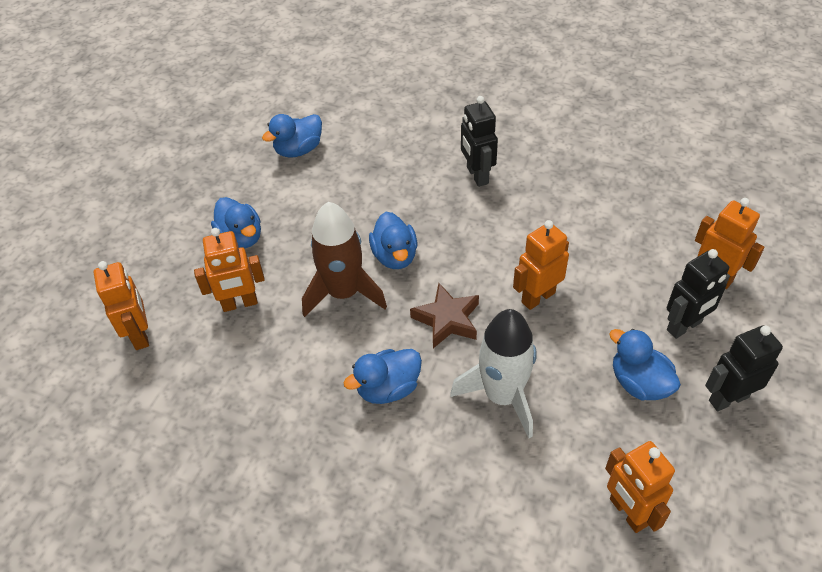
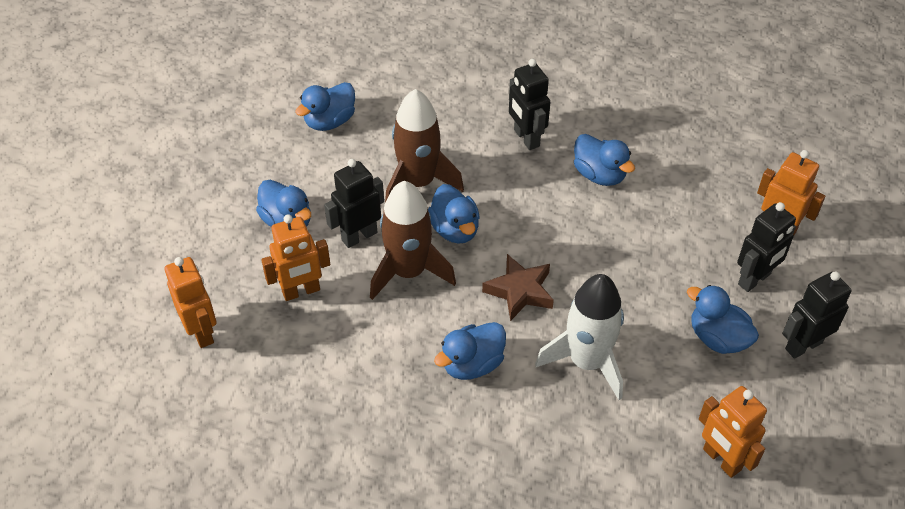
camera: 10 degrees left, 0 degrees up
orange robot [513,220,569,310] -> none
none -> black robot [324,159,384,248]
none -> brown rocket [385,89,464,203]
none -> blue duck [574,134,635,186]

